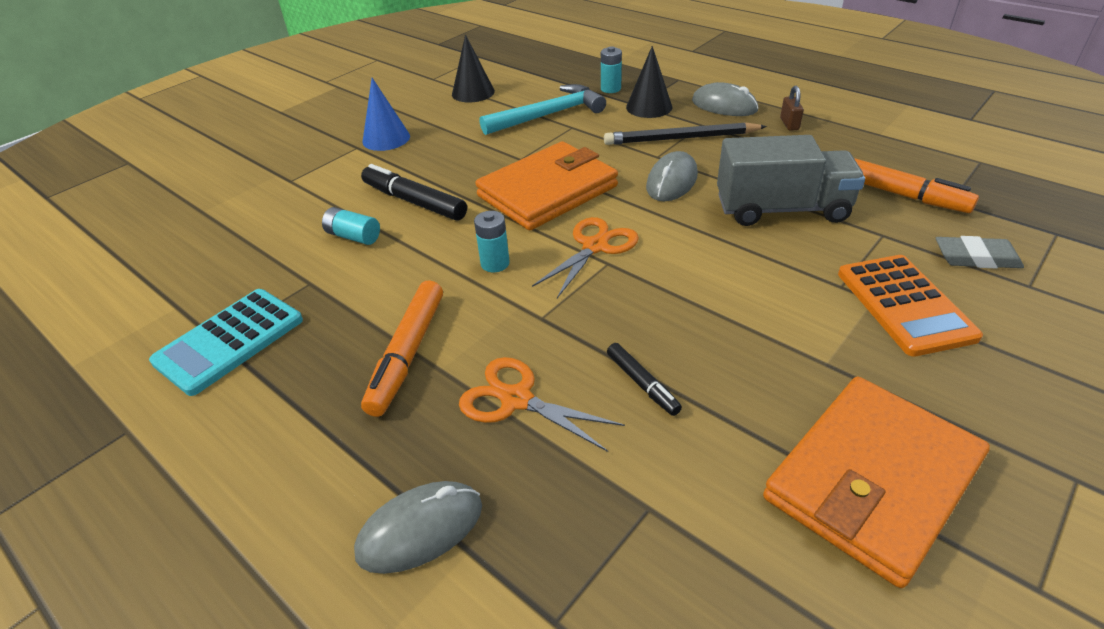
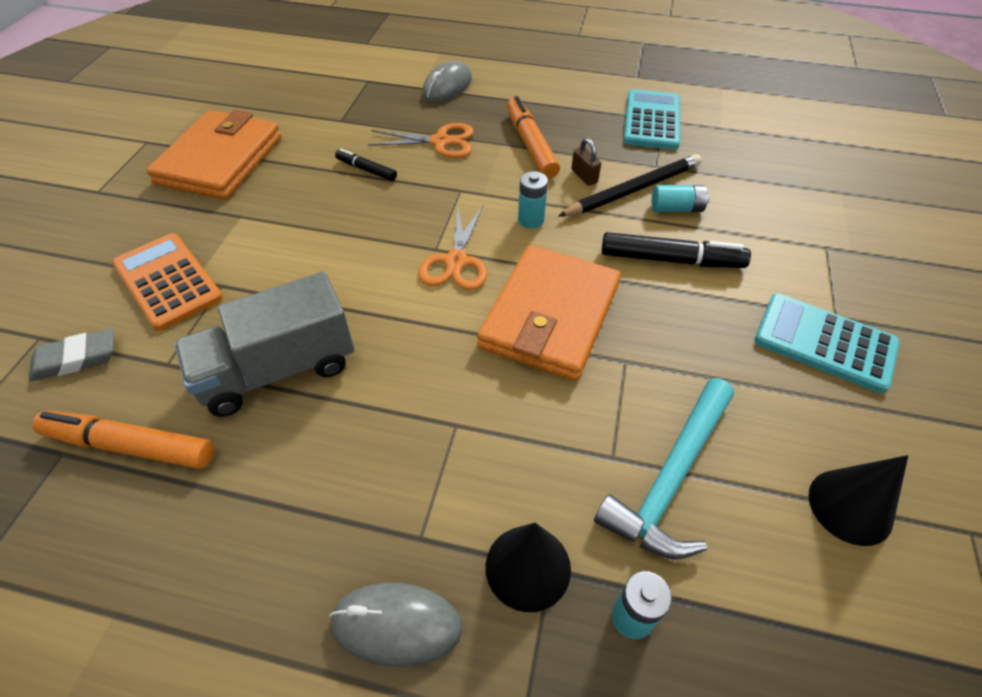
camera: 150 degrees right, 10 degrees up
blue cone [363,78,410,151] -> turquoise calculator [754,294,900,393]
black pencil [604,122,767,145] -> black pencil moved to [558,154,702,217]
grey mouse [646,151,698,201] -> none
brown padlock [780,86,804,131] -> brown padlock moved to [571,138,601,186]

